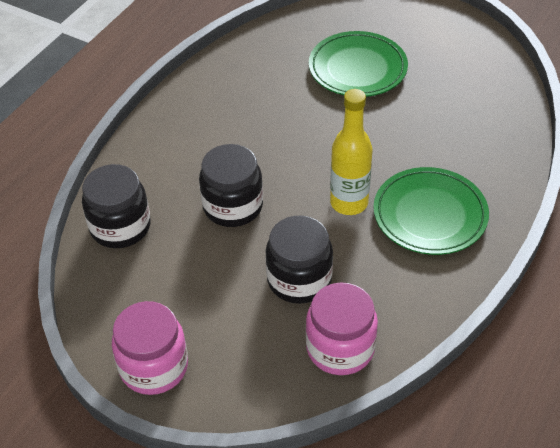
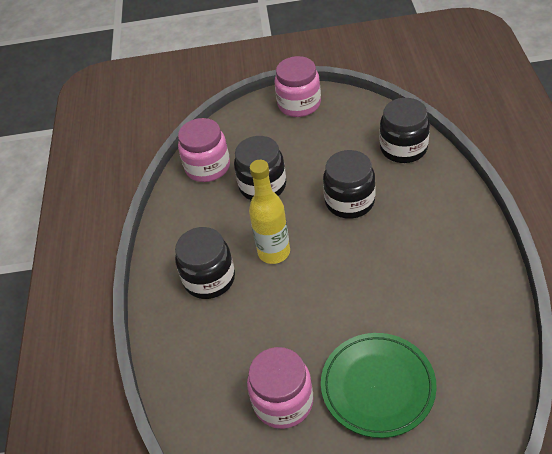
camera: 150 degrees right, 0 degrees up
green plate [373,167,489,255] -> black jar [175,227,235,299]
none -> pink jar [247,347,313,429]

